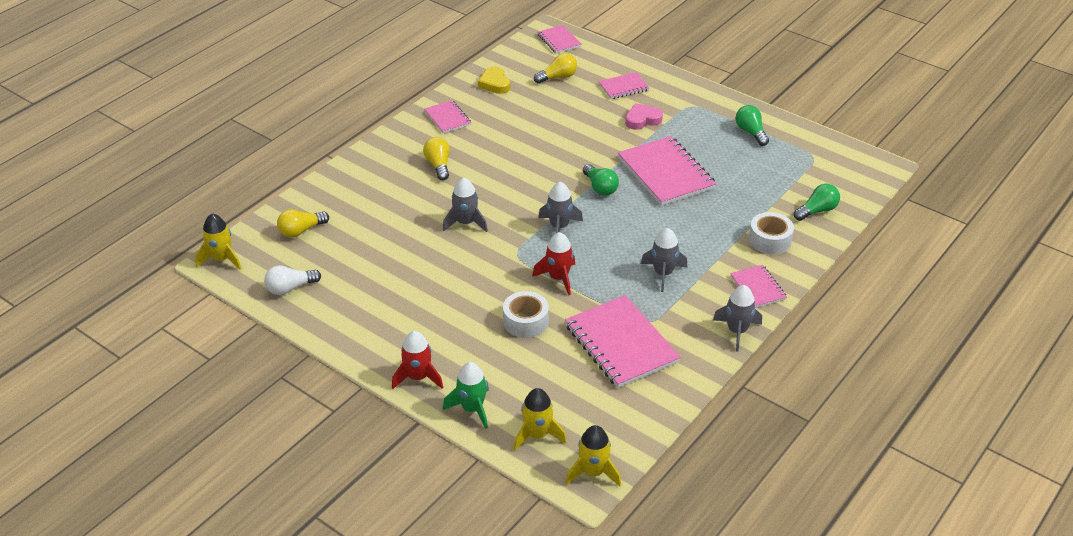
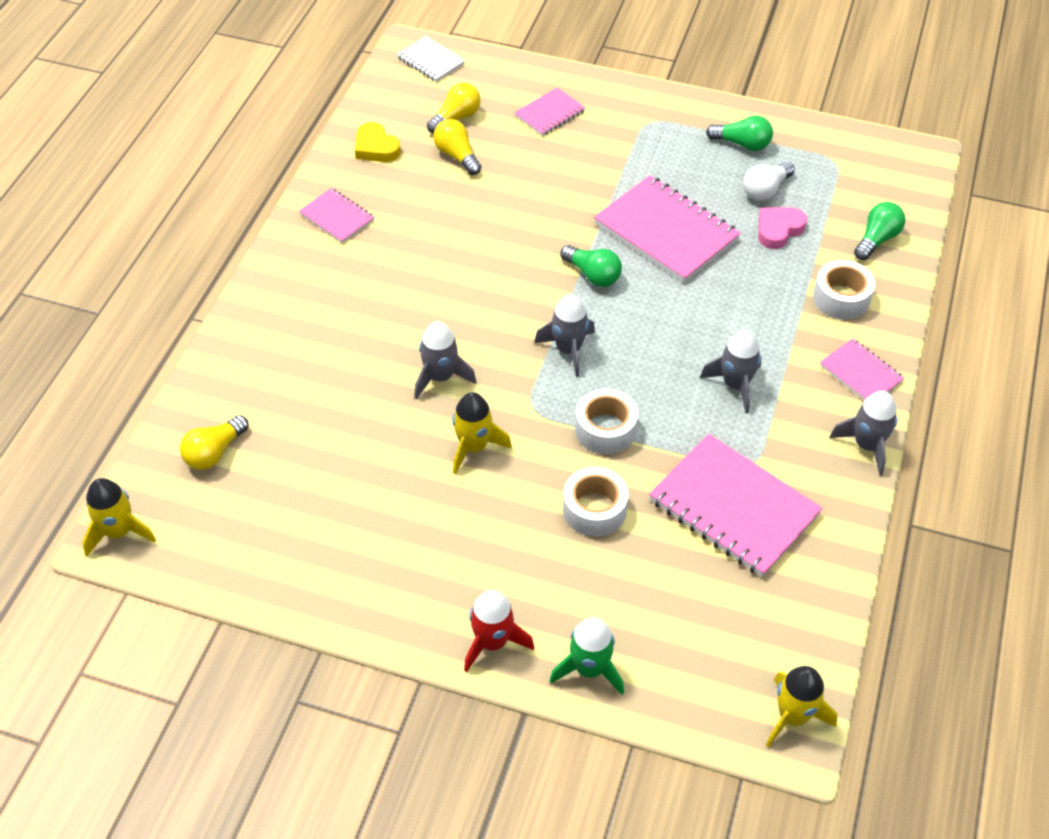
camera: 20 degrees left, 10 degrees up
white light bulb [264,265,321,295] -> white light bulb moved to [743,162,795,201]
yellow light bulb [423,137,450,180] -> yellow light bulb moved to [433,119,481,175]
yellow rocket [514,388,567,451] -> yellow rocket moved to [452,392,512,475]
red rocket [532,232,575,295] -> white tape [575,389,638,455]
pink notebook [538,25,582,53] -> white notebook [397,36,465,82]
pink heart [625,103,663,130] -> pink heart moved to [758,208,807,249]
green light bulb [735,105,769,146] -> green light bulb turned 150 degrees clockwise [706,116,773,151]

